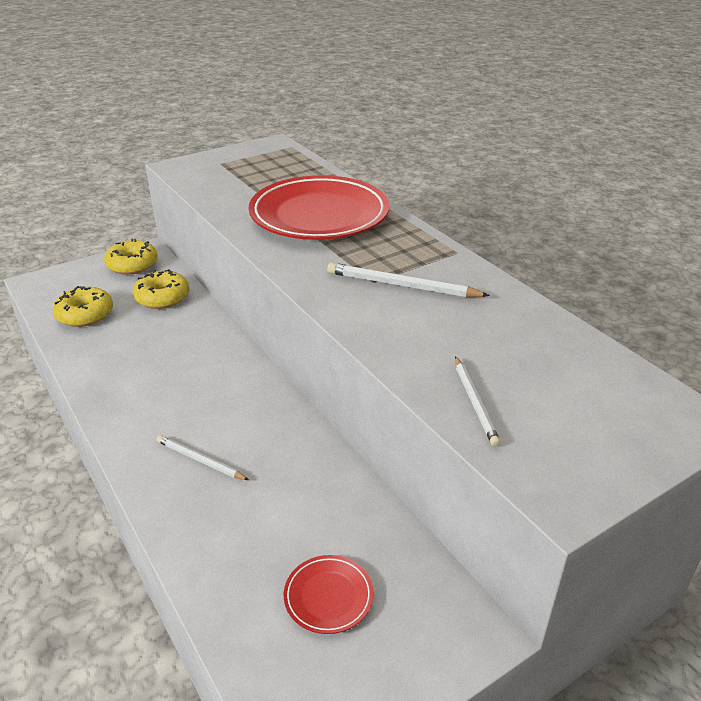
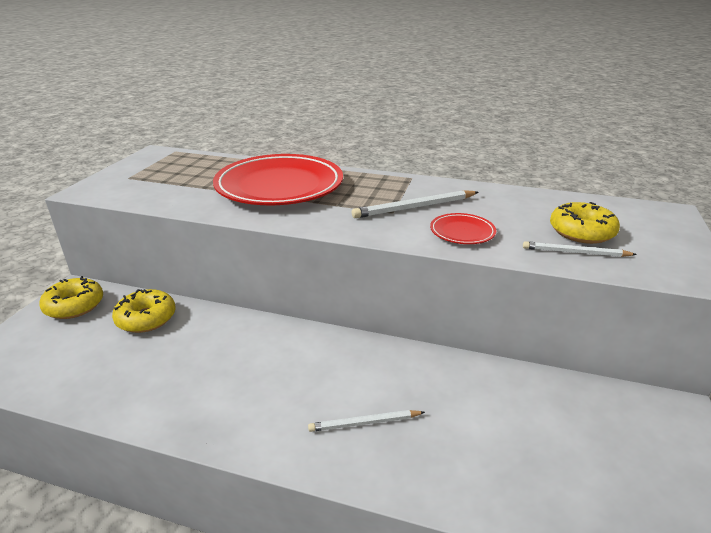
camera: 40 degrees left, 5 degrees down
yellow donut [53,286,113,327] -> yellow donut moved to [550,202,620,244]
red plate [284,555,374,634] -> red plate moved to [430,213,496,244]
white pencil [455,356,501,447] -> white pencil turned 150 degrees clockwise [523,241,637,257]

